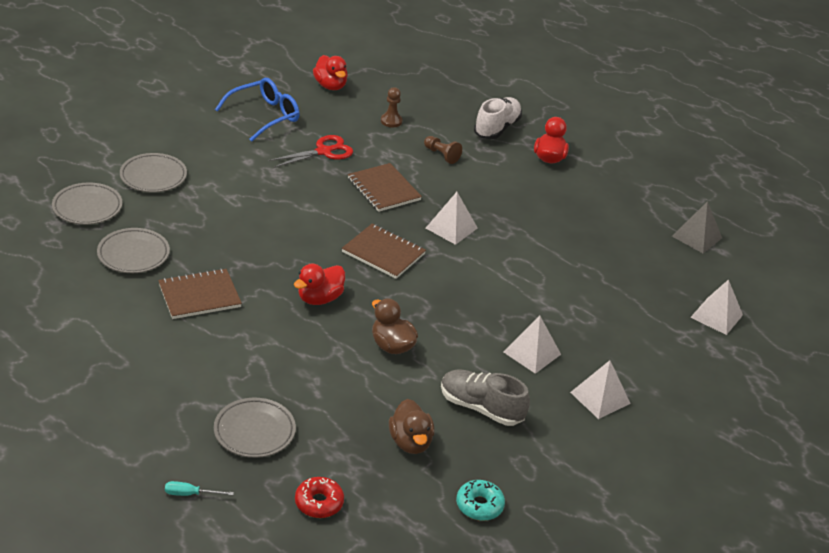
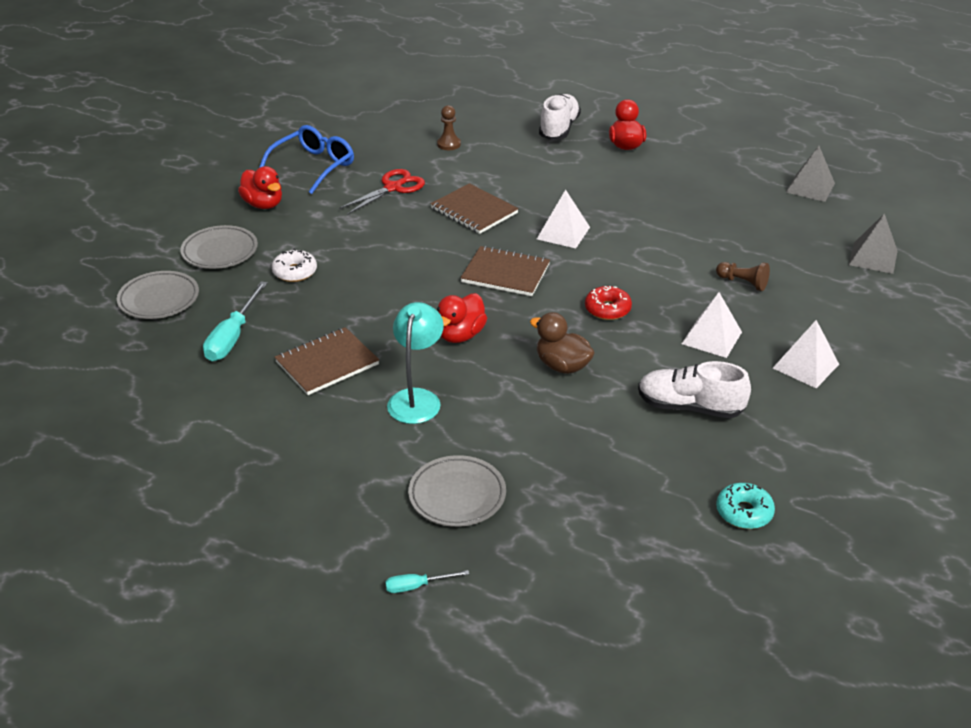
camera: 10 degrees left, 0 degrees up
grey plate [97,228,170,273] -> turquoise screwdriver [203,281,268,361]
red donut [295,477,344,518] -> red donut moved to [585,286,632,320]
red duck [313,55,348,90] -> red duck moved to [238,166,282,209]
brown duck [389,399,434,454] -> none
brown pawn [424,136,462,164] -> brown pawn moved to [716,262,770,291]
grey shoe [441,369,530,426] -> white shoe [638,361,751,418]
white pyramid [690,279,743,335] -> grey pyramid [849,213,898,274]
none -> white donut [272,249,317,282]
none -> turquoise lamp [387,302,444,424]

